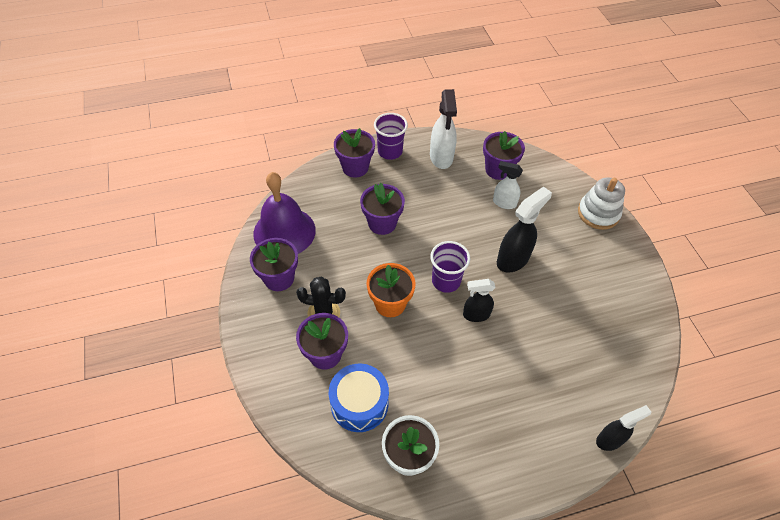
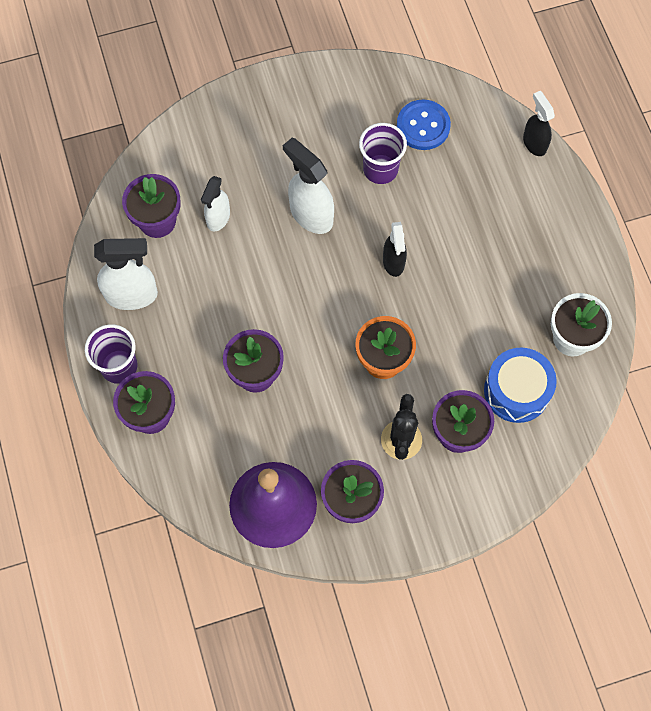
camera: 90 degrees left, 15 degrees up
purple cup [430,241,470,293] -> purple cup moved to [359,123,407,184]
black spray bottle [497,186,552,273] -> white spray bottle [283,138,334,234]
white stacking toy [578,177,625,230] -> none
none -> blue button [396,100,451,150]

